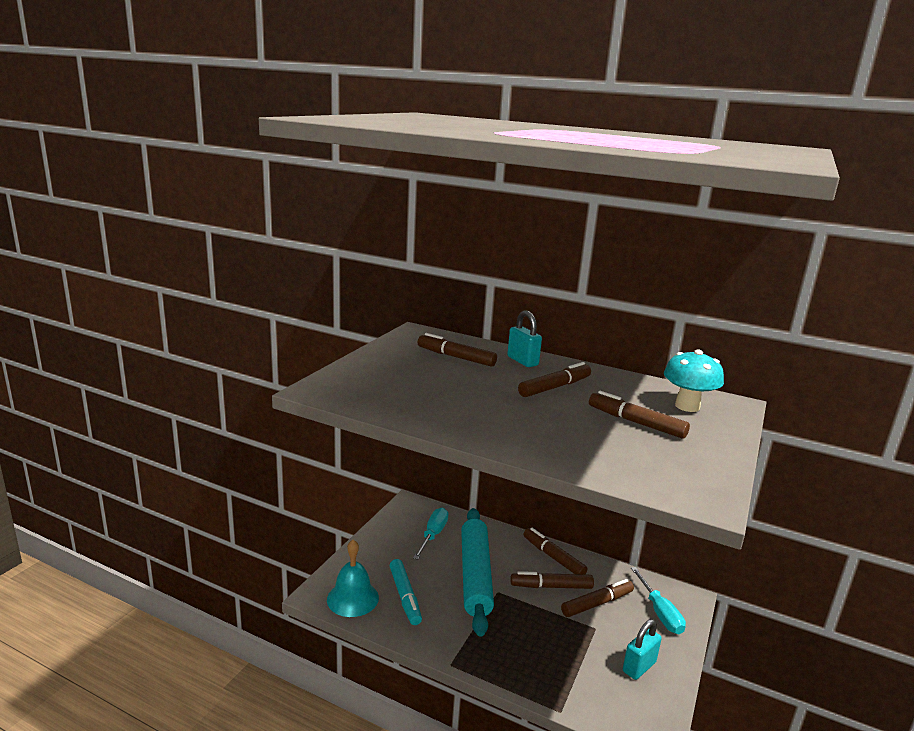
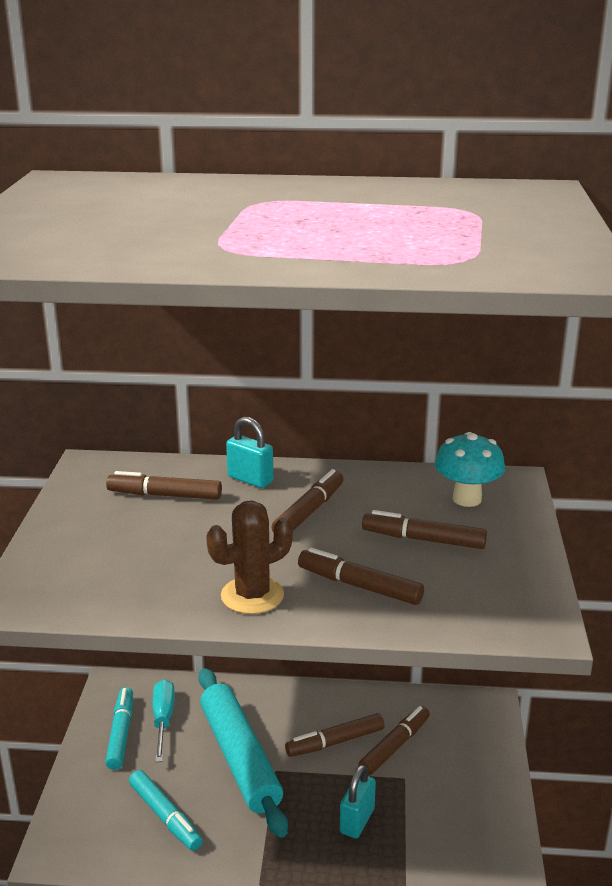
camera: 20 degrees left, 5 degrees up
turquoise bell [327,540,379,617] -> none
brown marker [523,528,587,575] -> brown marker moved to [298,548,424,605]
turquoise padlock [623,619,662,680] -> turquoise padlock moved to [340,764,376,838]
turquoise screwdriver [631,567,686,634] -> none
none -> turquoise marker [105,687,133,770]
none -> brown cactus [206,501,293,614]

